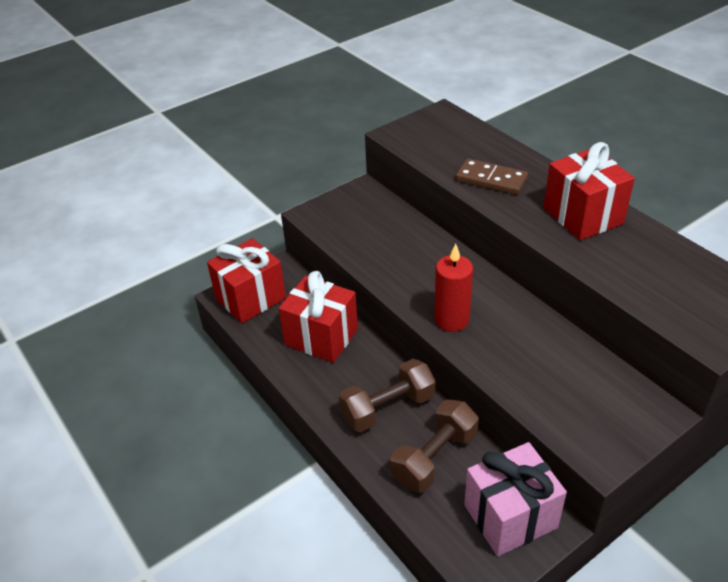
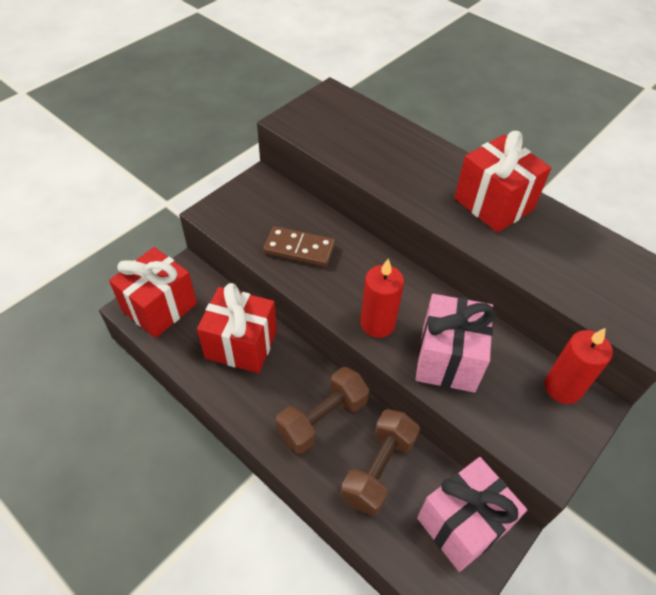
camera: 15 degrees left, 10 degrees up
brown domino [456,158,528,195] -> brown domino moved to [263,226,335,267]
none -> pink gift [416,294,496,392]
none -> red candle [545,328,613,404]

